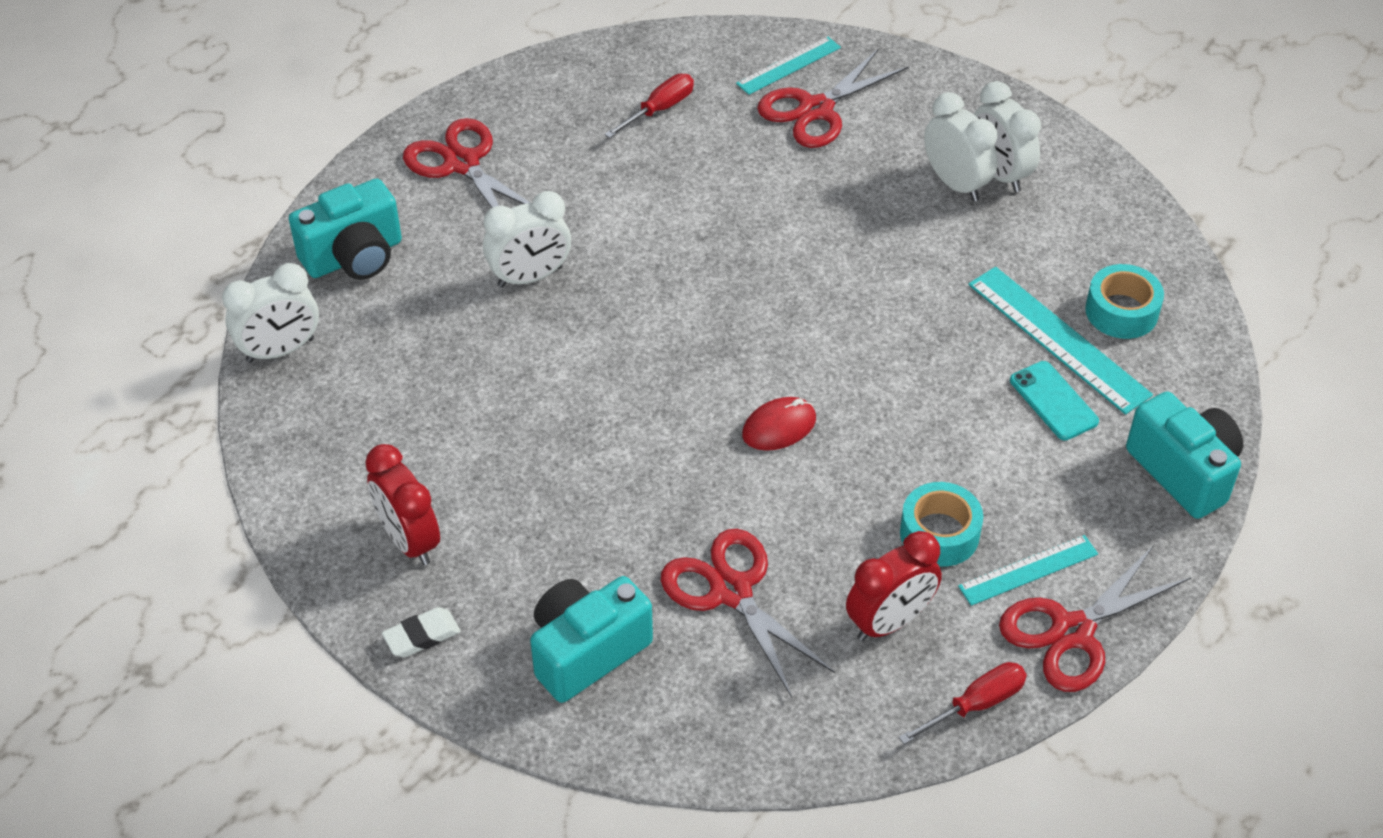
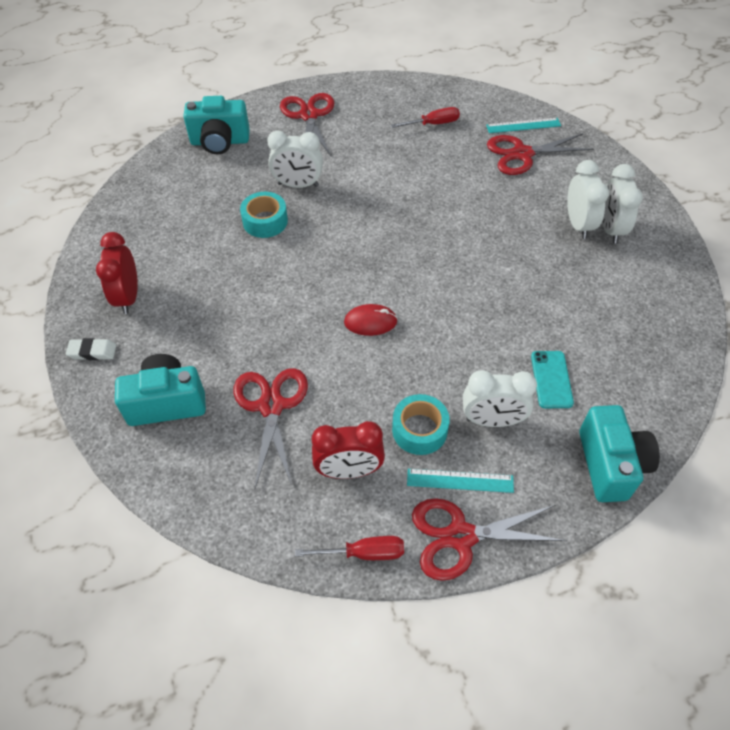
camera: 30 degrees right, 5 degrees up
white clock [222,263,319,363] -> white clock moved to [463,370,537,427]
turquoise ruler [969,267,1153,415] -> none
turquoise tape [1085,264,1164,339] -> turquoise tape moved to [240,192,288,238]

